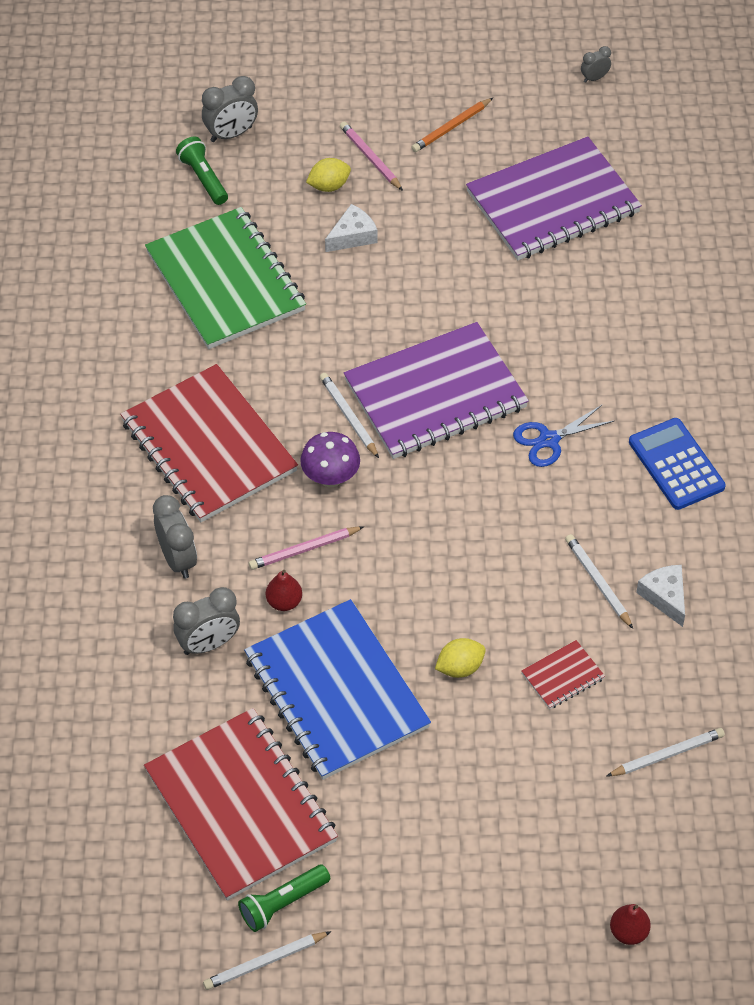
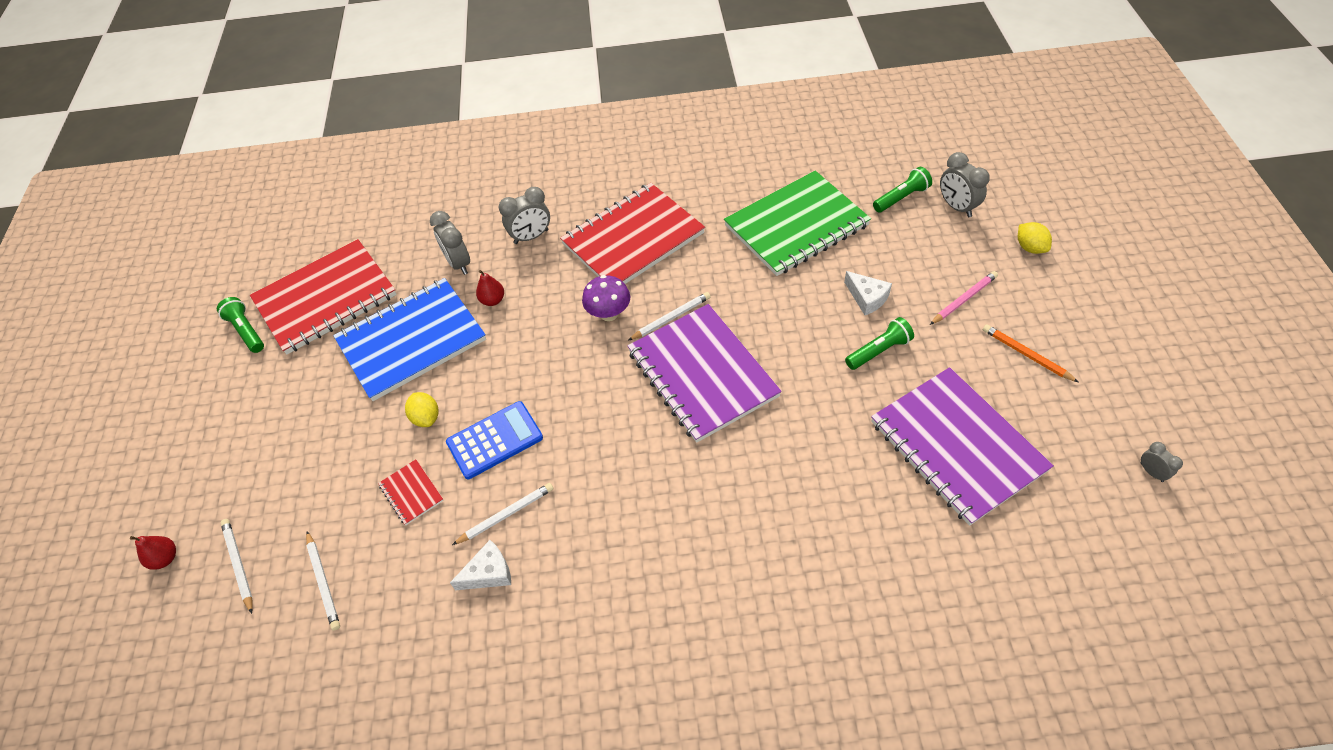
camera: 90 degrees right, 0 degrees up
white pencil [203,931,331,990] -> white pencil moved to [221,519,253,614]
pink pencil [249,526,364,570] -> none
yellow lemon [306,158,351,192] -> yellow lemon moved to [1018,222,1052,254]
blue scissors [513,405,614,467] -> none
blue calculator [629,418,726,510] -> blue calculator moved to [446,401,543,479]
none -> green flashlight [845,317,914,370]

